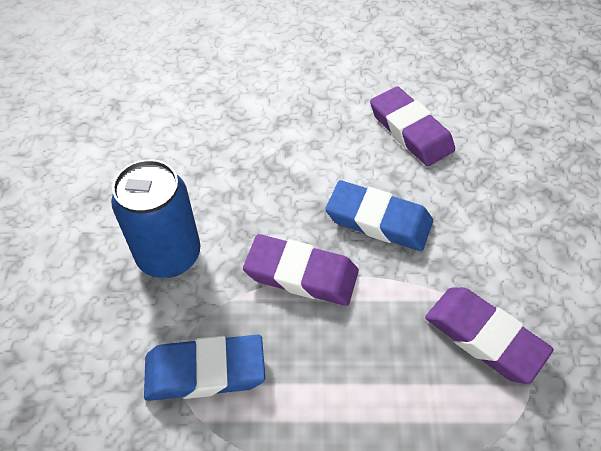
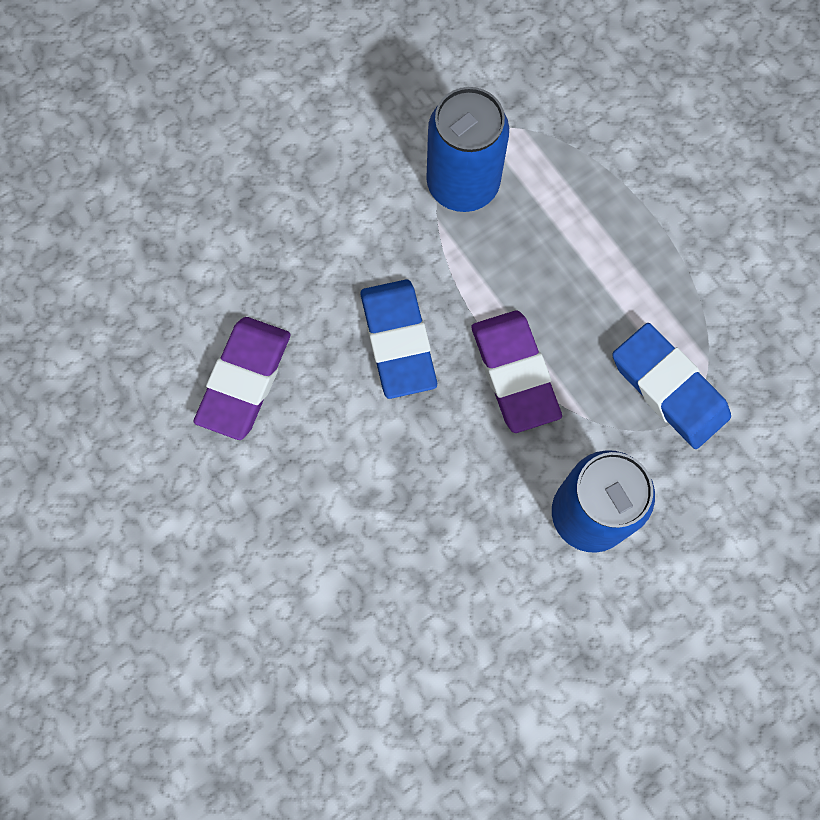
camera: 125 degrees left, 20 degrees up
purple eraser [425,287,554,384] -> blue can [426,87,509,212]

